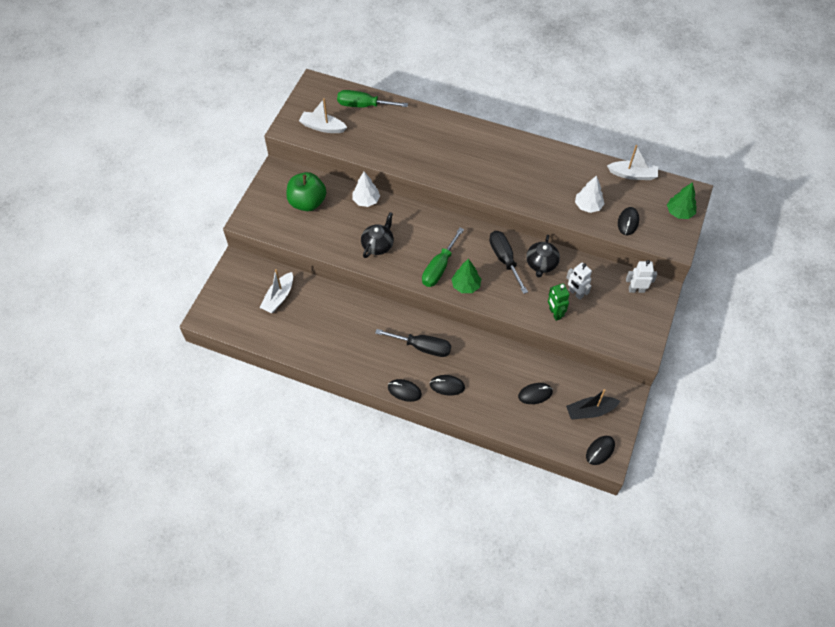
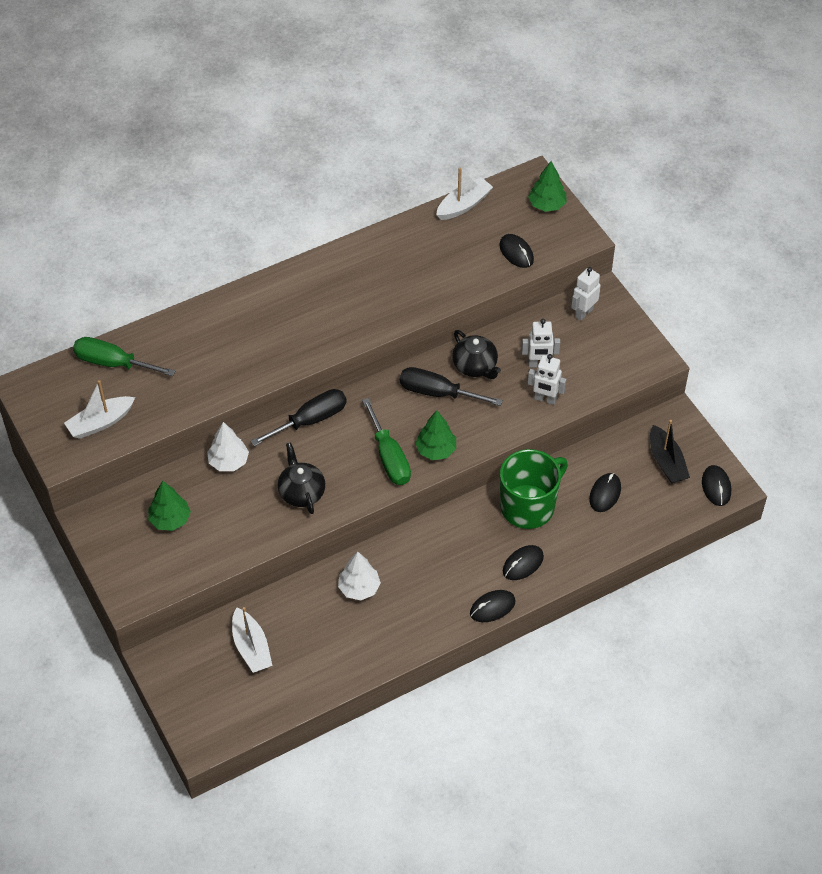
camera: 50 degrees left, 5 degrees down
green apple [286,172,326,211] -> green tree [148,481,191,531]
green screwdriver [337,90,408,108] -> green screwdriver turned 60 degrees clockwise [73,337,176,376]
black screwdriver [375,329,451,357] -> black screwdriver moved to [250,389,347,446]
green robot [548,283,570,321] -> white robot [528,354,566,405]
black boat [566,389,620,419] -> black boat turned 45 degrees counterclockwise [650,420,690,483]
white tree [575,175,605,213] -> white tree moved to [338,552,381,600]
none -> green mug [500,449,568,529]

